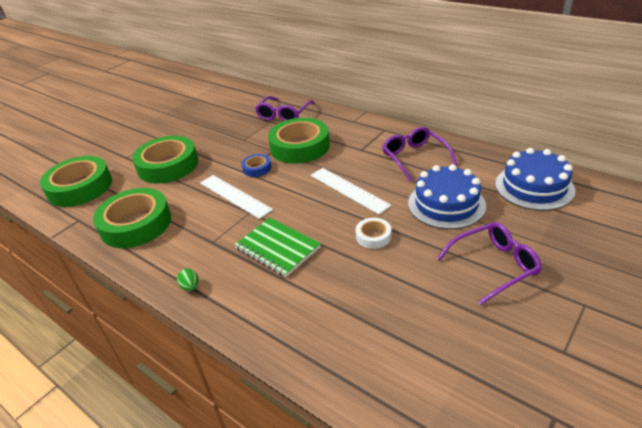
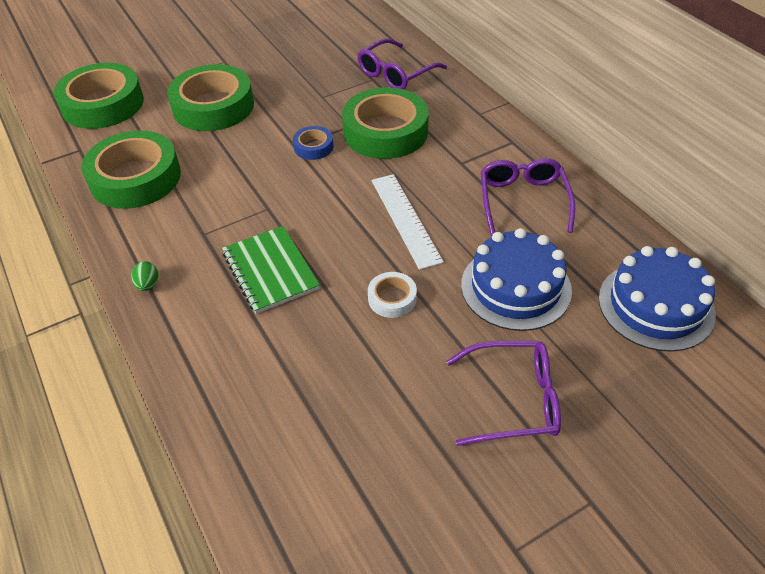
camera: 20 degrees right, 10 degrees up
white ruler [200,175,273,219] -> none

